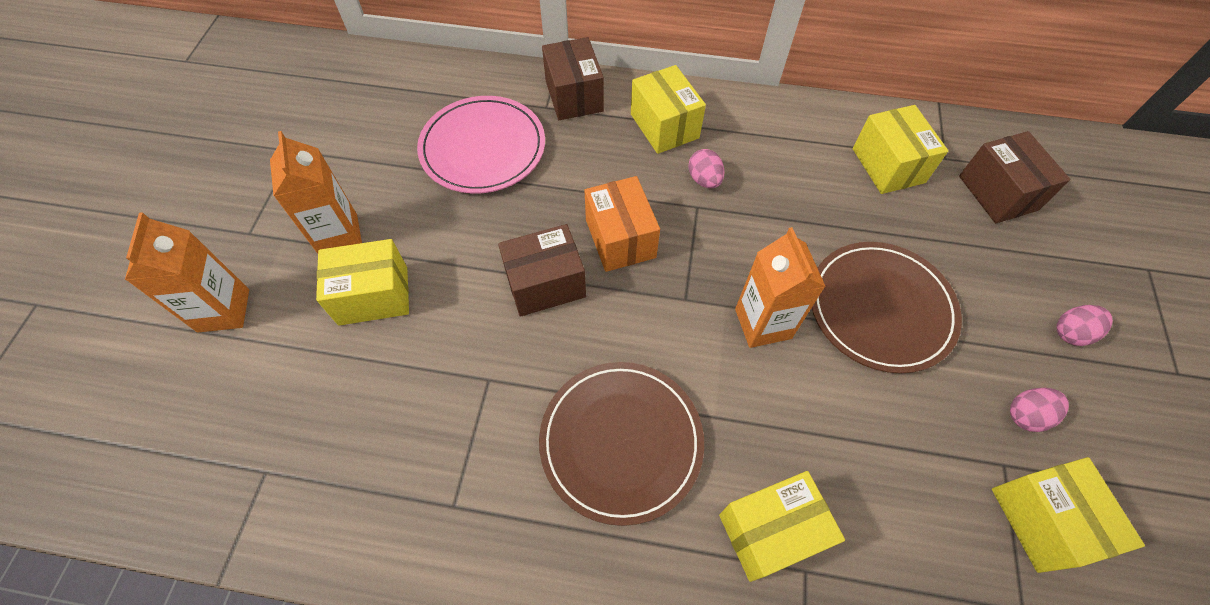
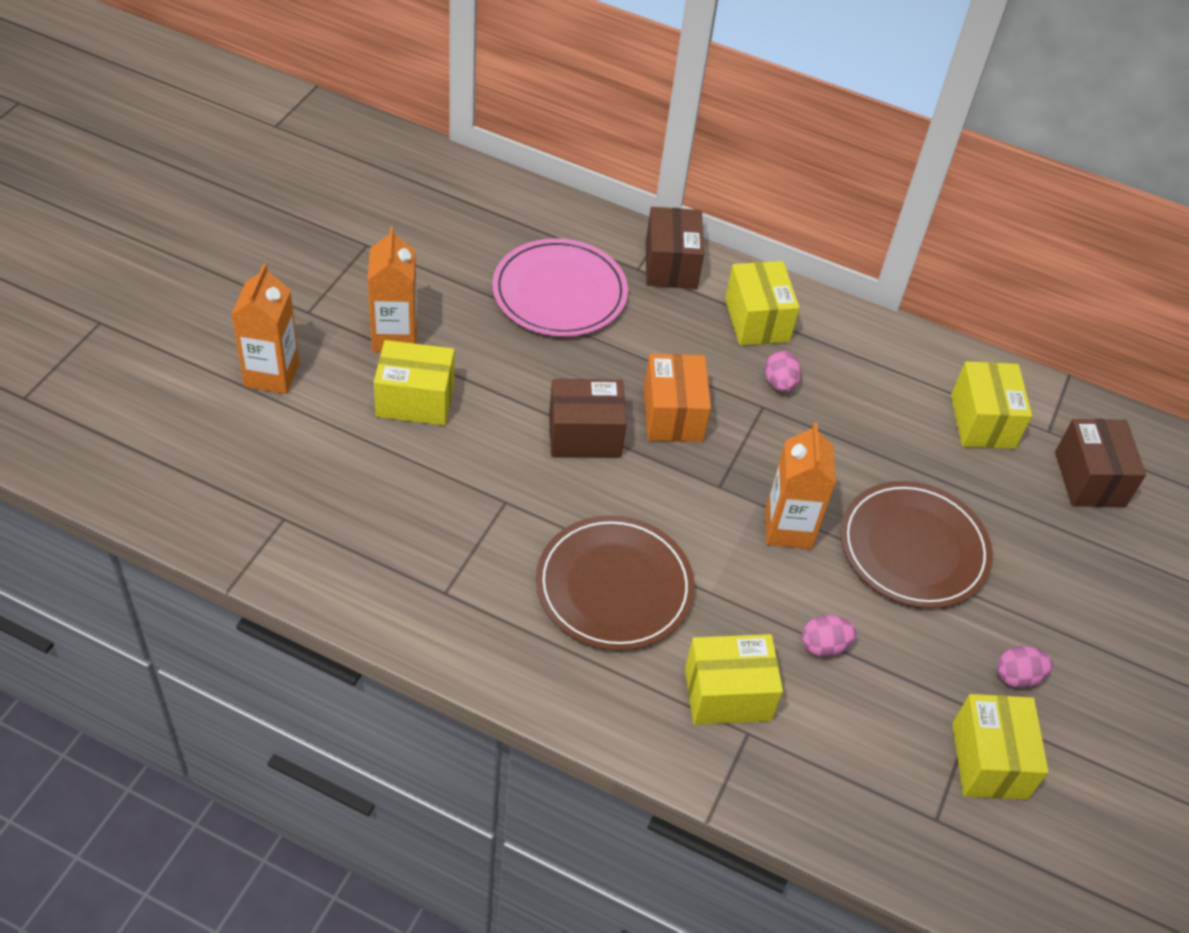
camera: 10 degrees right, 10 degrees down
pink egg [1057,305,1113,346] -> pink egg moved to [802,615,857,657]

